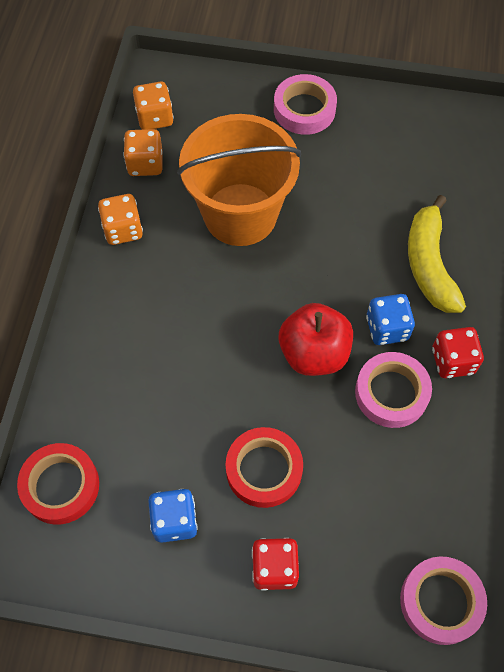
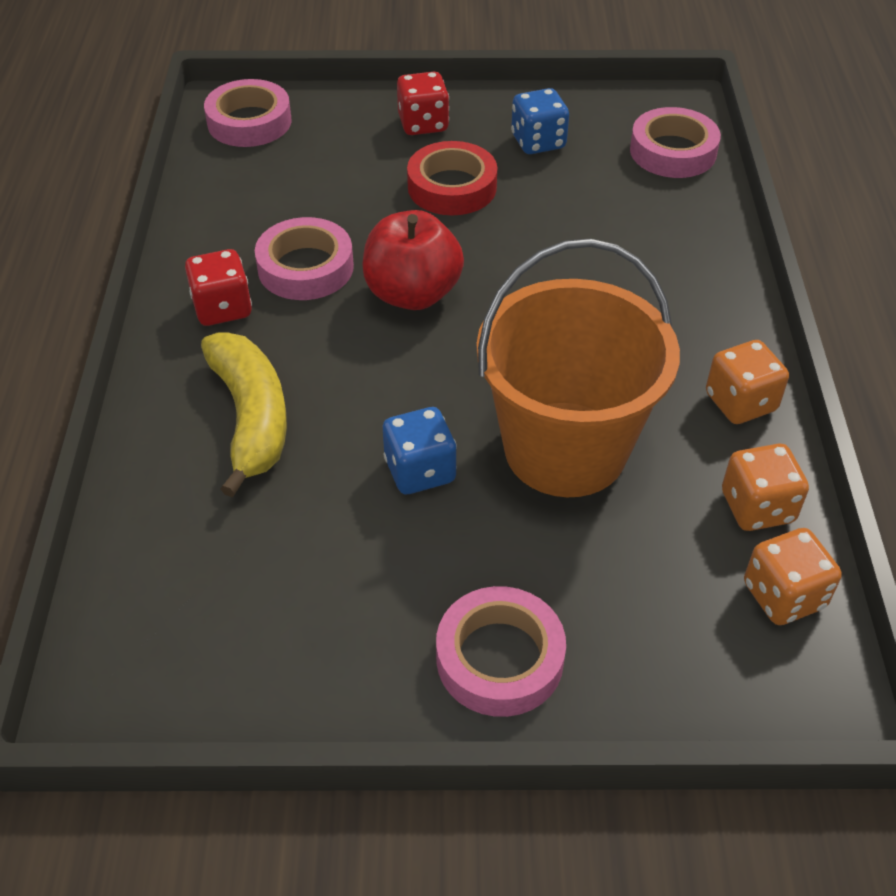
camera: 170 degrees right, 15 degrees down
red tape [17,443,99,525] -> pink tape [630,107,721,178]
blue dice [366,294,415,345] -> blue dice moved to [383,407,457,494]

